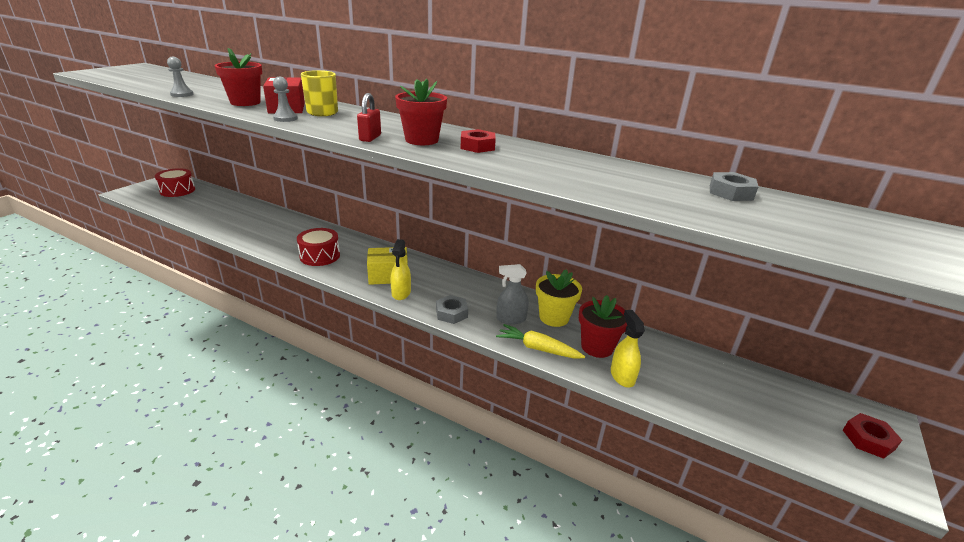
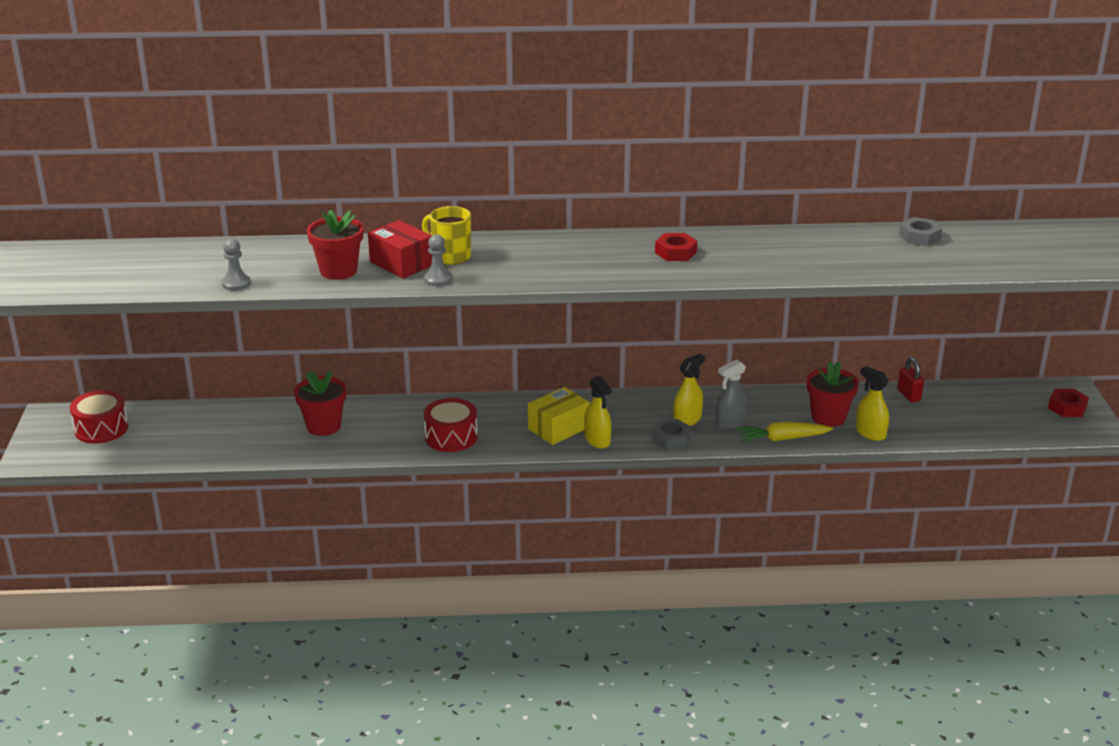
camera: 30 degrees left, 0 degrees up
red padlock [357,93,381,142] -> red padlock moved to [897,357,924,403]
red flower pot [395,79,447,145] -> red flower pot moved to [294,370,346,436]
yellow flower pot [536,269,582,327] -> none
none -> yellow spray bottle [673,353,705,426]

